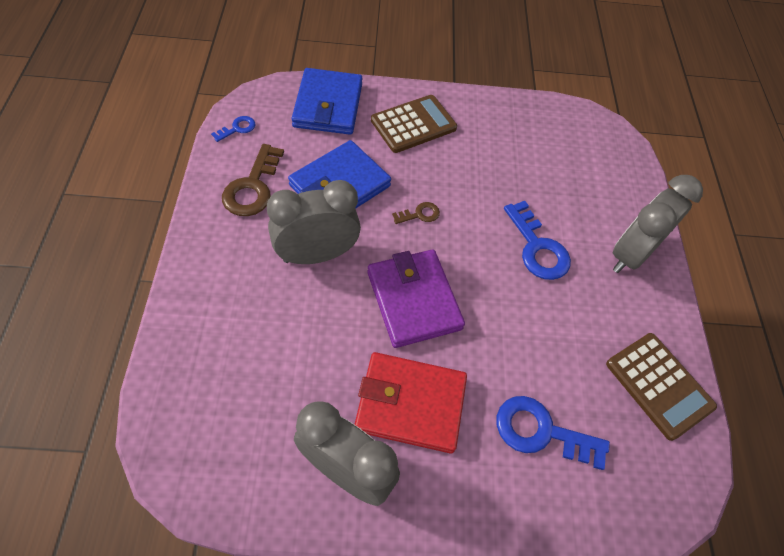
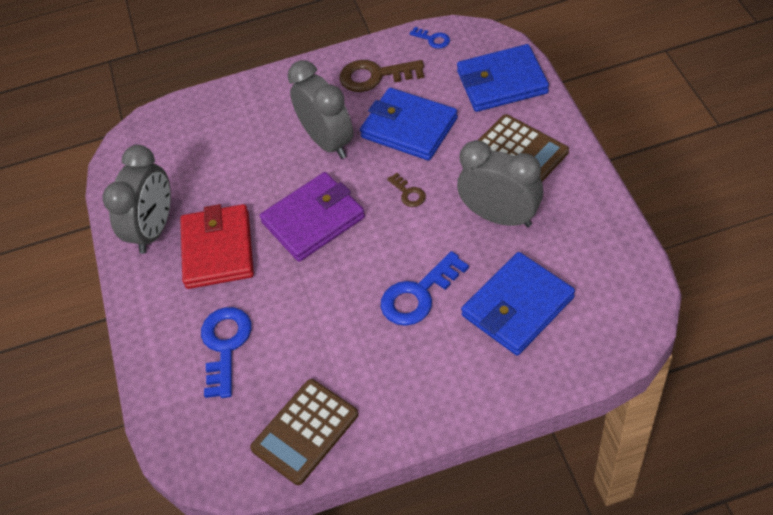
camera: 85 degrees right, 5 degrees down
grey clock [613,175,703,273] -> grey clock moved to [457,140,544,227]
none -> blue wallet [461,252,575,356]

